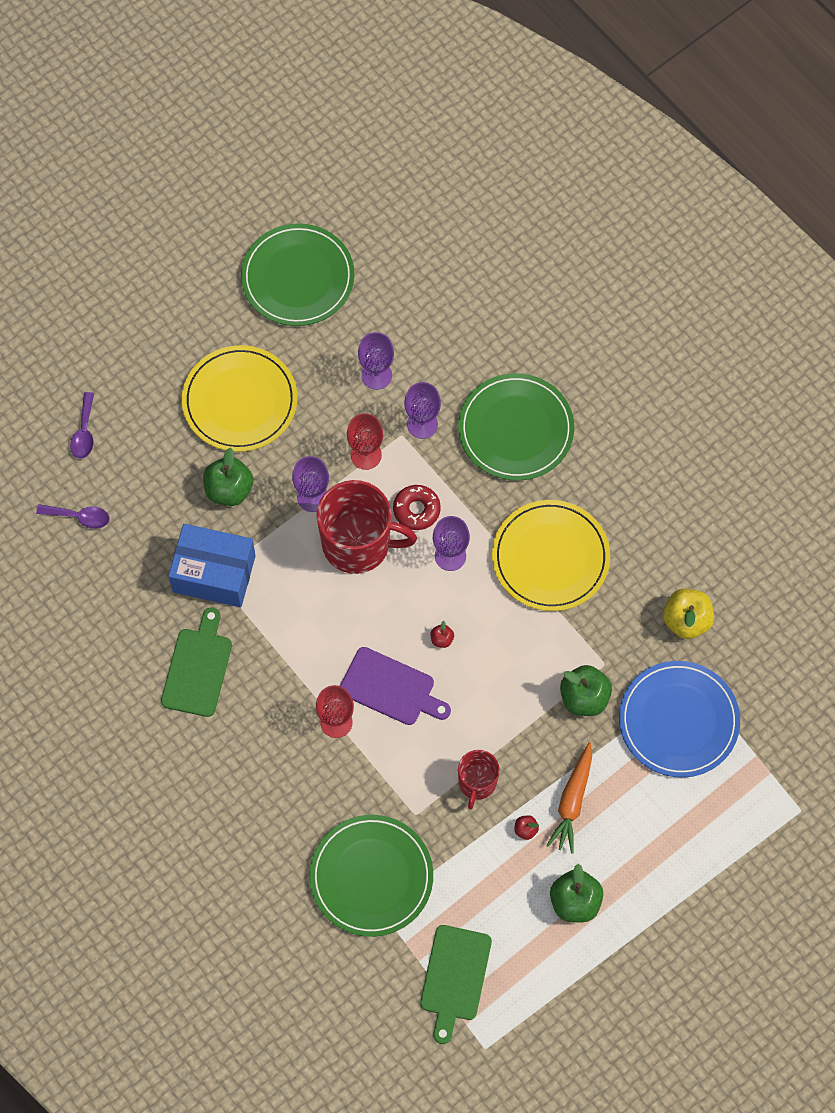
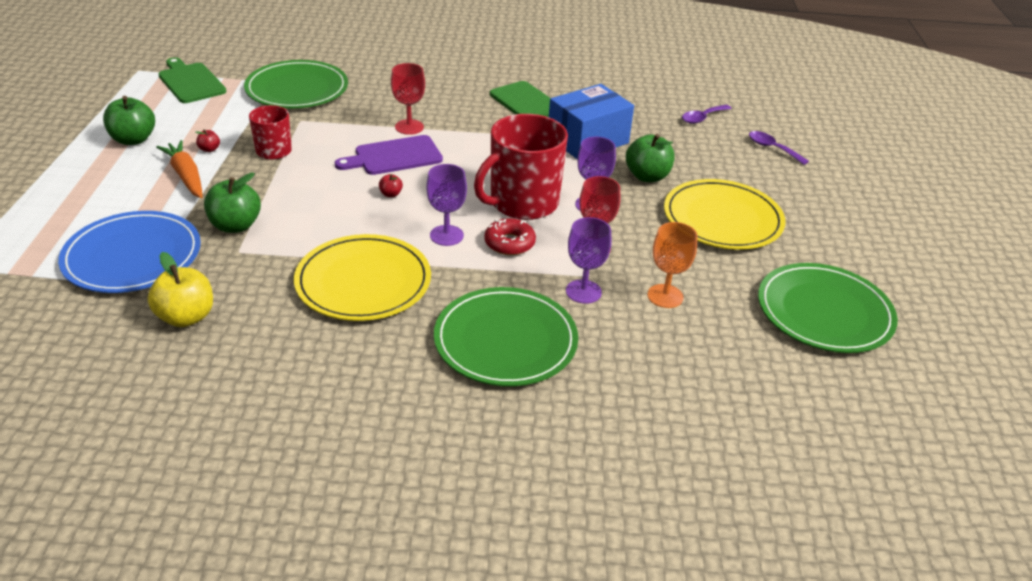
camera: 130 degrees right, 30 degrees down
purple goblet [358,332,394,390] -> orange goblet [647,222,698,308]

